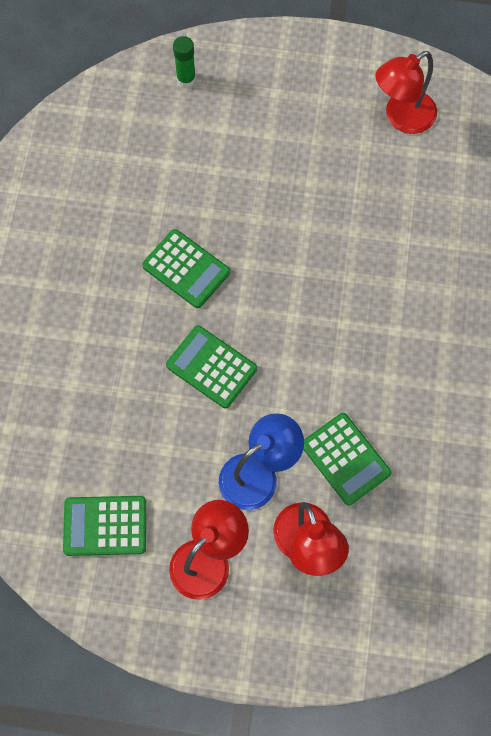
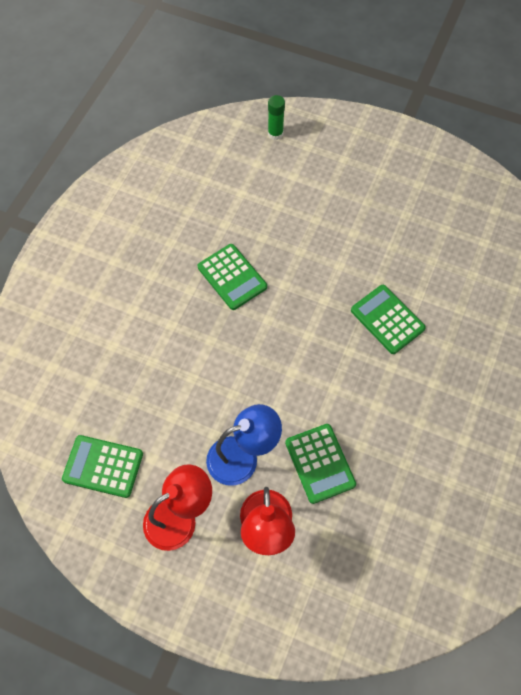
camera: 15 degrees right, 5 degrees down
green calculator [166,325,257,408] -> green calculator moved to [351,285,426,354]
red lamp [375,51,437,134] -> none

